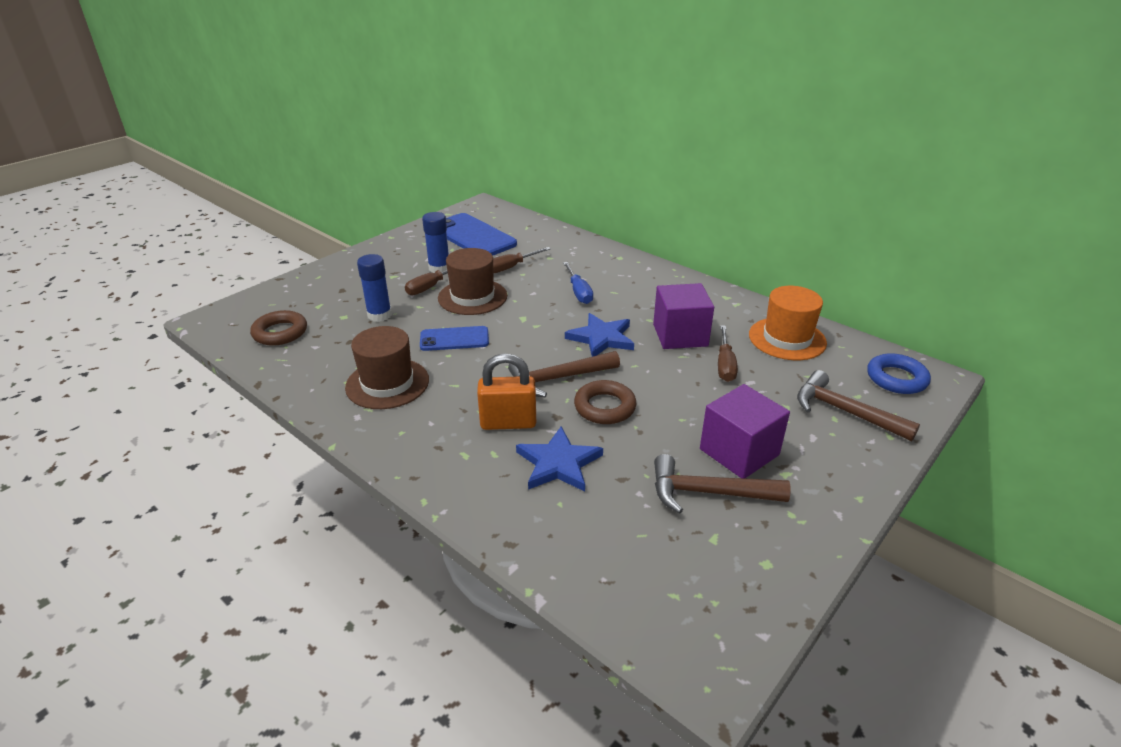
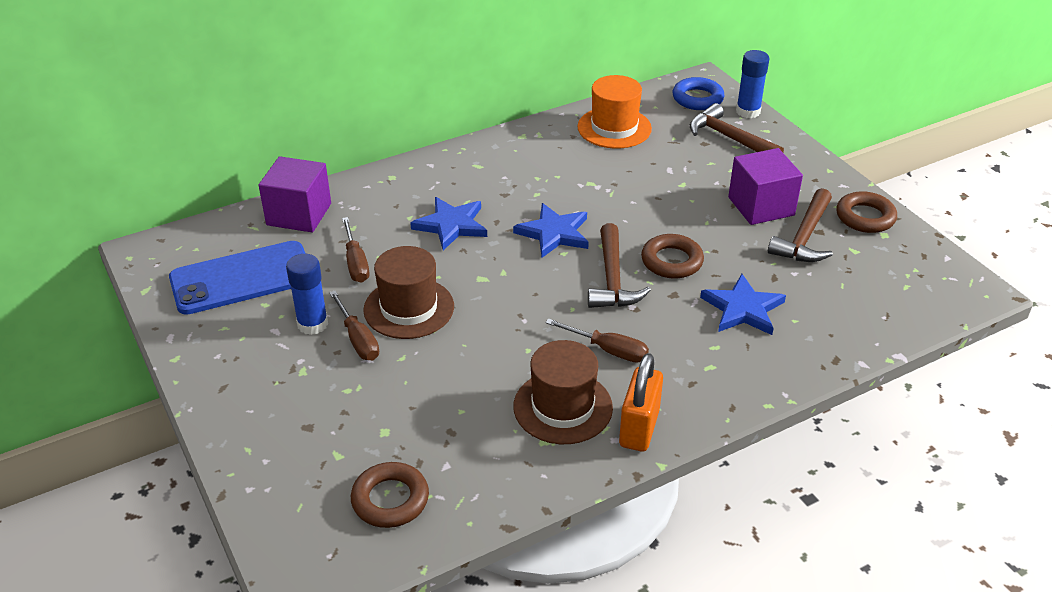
camera: 70 degrees left, 5 degrees up
blue glue stick [357,254,392,322] -> blue glue stick moved to [736,50,769,118]
blue phone [420,326,489,351] -> none
orange padlock [477,353,536,430] -> orange padlock moved to [619,353,663,452]
blue screwdriver [563,262,593,304] -> blue star [410,197,487,250]
purple cube [653,283,714,349] -> purple cube moved to [259,156,331,232]
brown screwdriver [718,325,738,382] -> brown screwdriver moved to [545,318,649,363]
brown hammer [797,370,920,441] -> brown hammer turned 75 degrees clockwise [690,103,784,152]
none -> brown ring [836,191,897,233]

